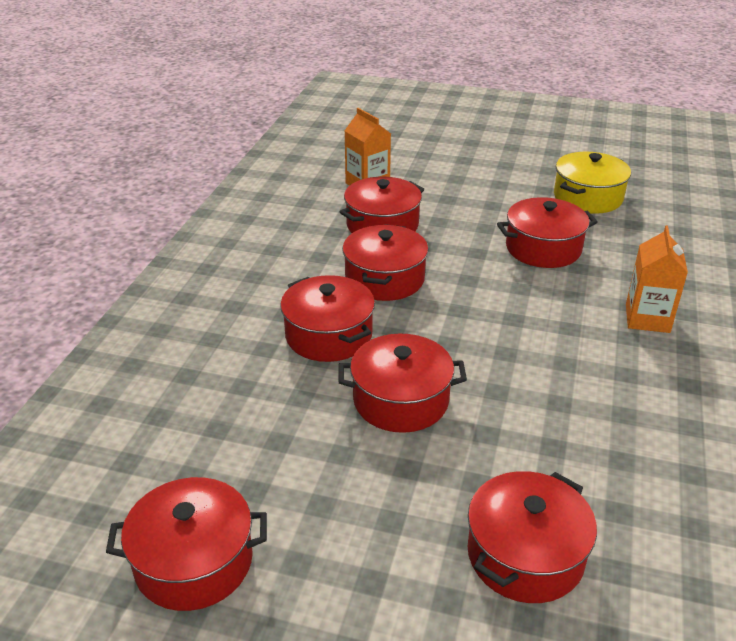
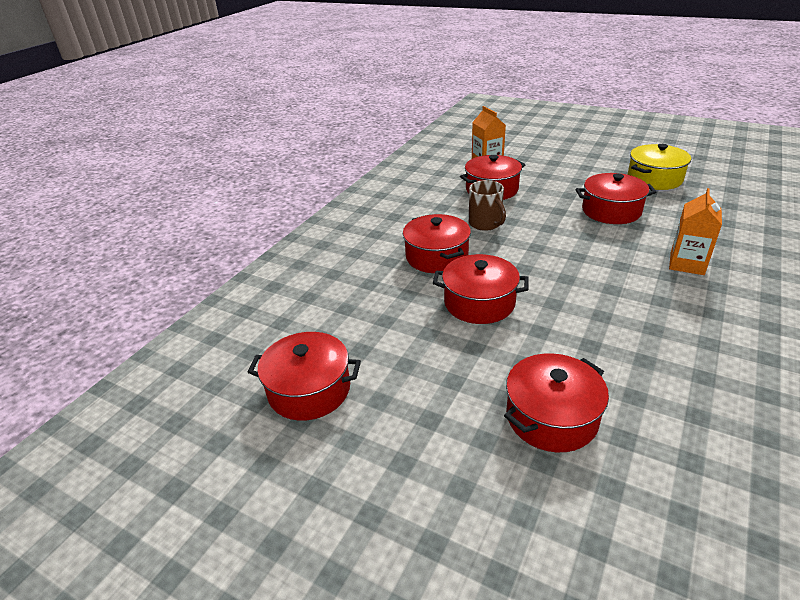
camera: 15 degrees right, 0 degrees up
red pot [342,224,428,301] -> brown mug [469,180,506,231]

